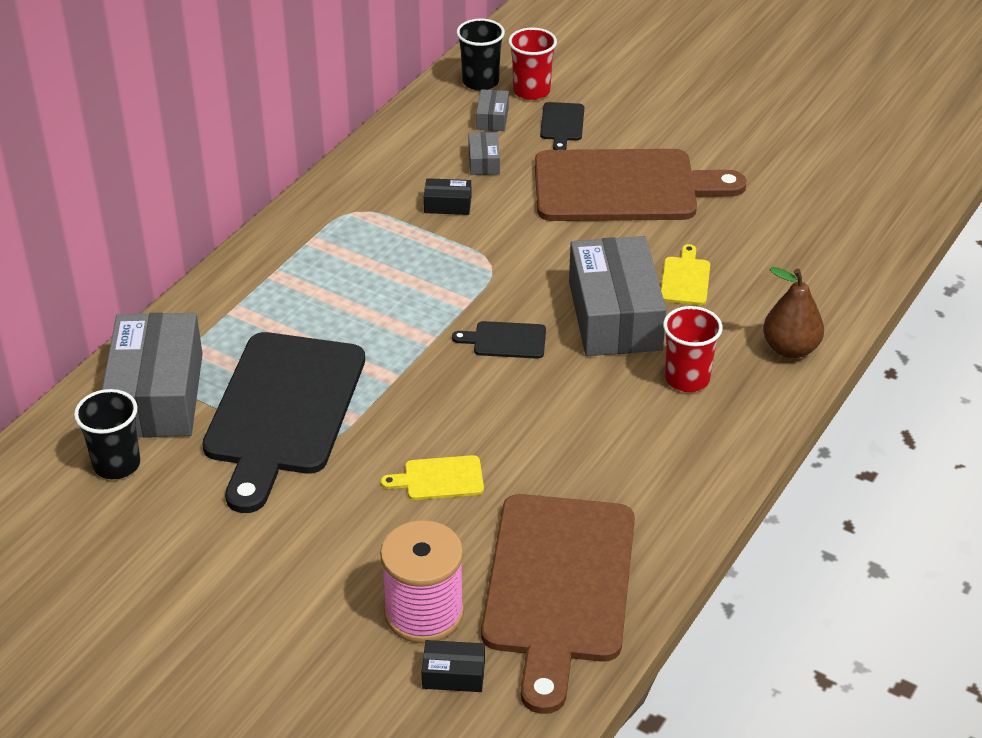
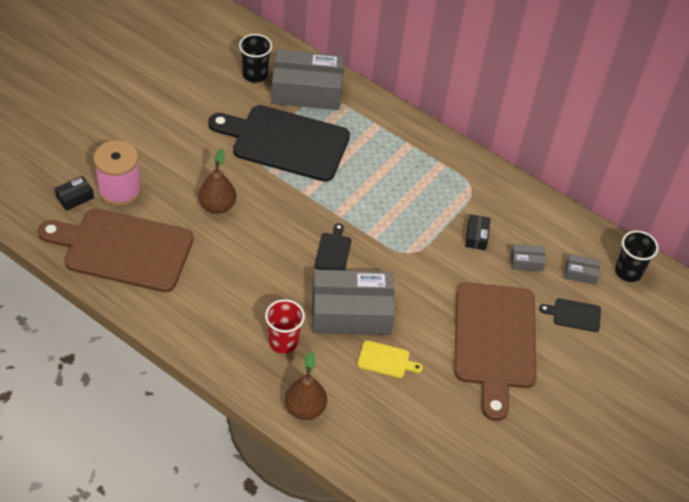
camera: 90 degrees right, 10 degrees up
yellow cutting board [381,455,484,500] -> brown pear [198,149,236,214]
black box [422,640,485,692] -> black box turned 45 degrees clockwise [55,176,94,211]
red cup [508,28,557,100] -> none

